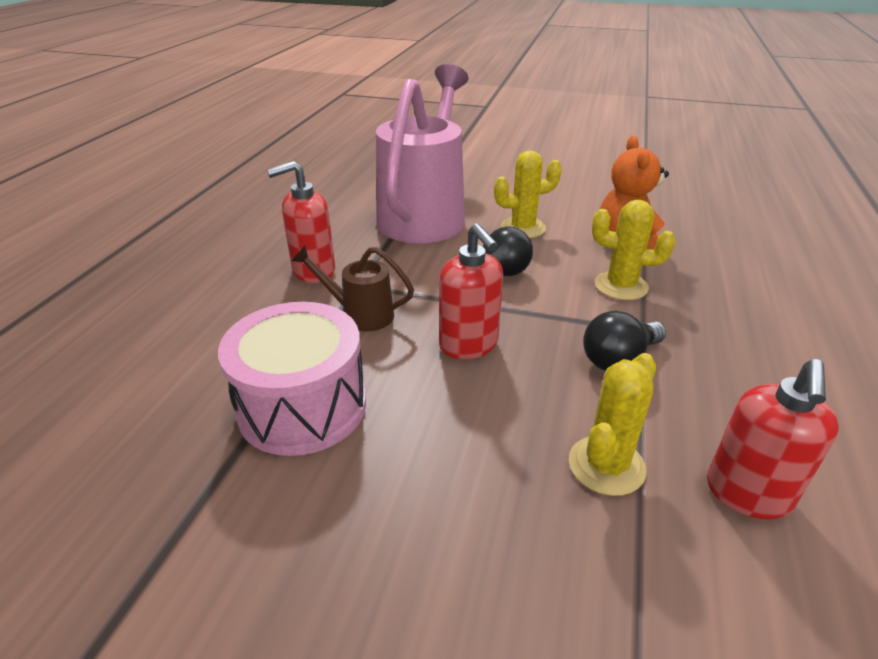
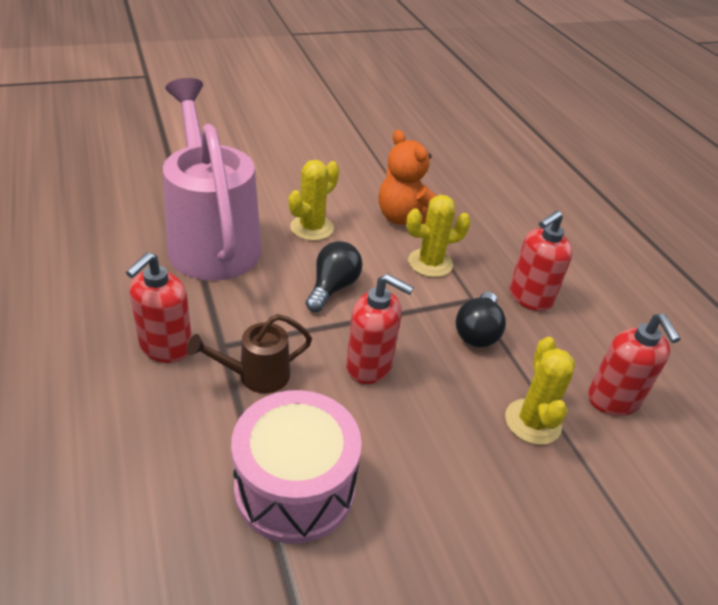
camera: 40 degrees left, 5 degrees up
none -> red soap dispenser [509,211,573,311]

